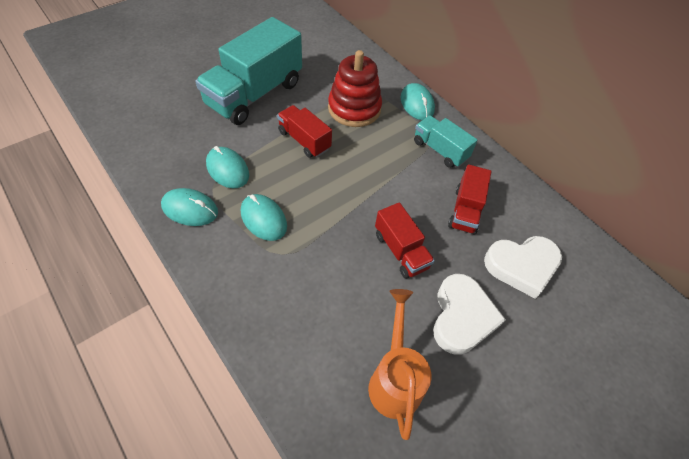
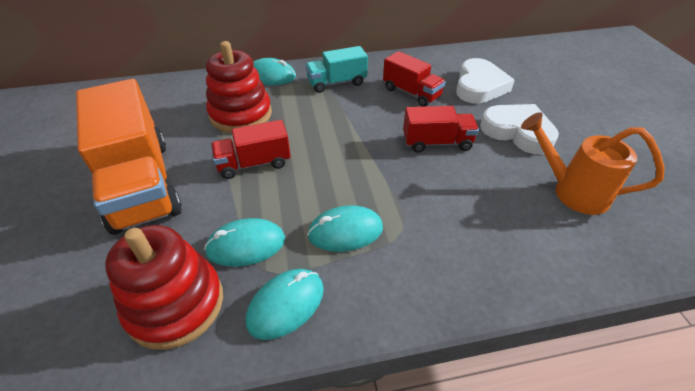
camera: 60 degrees left, 10 degrees down
turquoise truck [195,17,302,125] -> orange truck [76,79,182,235]
none -> red stacking toy [105,225,223,350]

